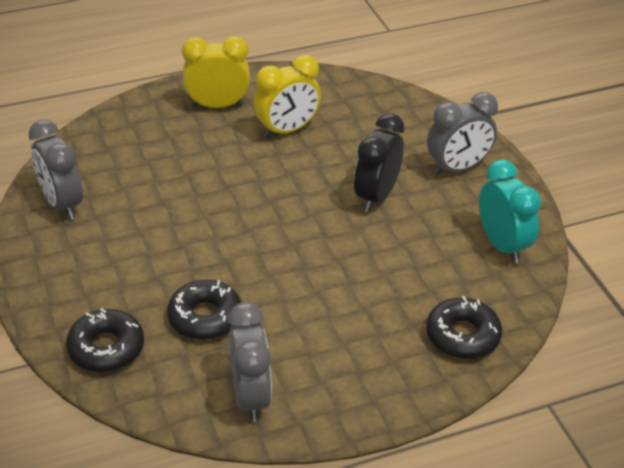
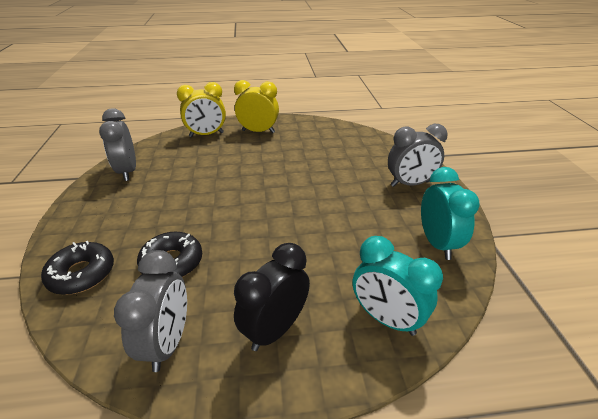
camera: 15 degrees right, 5 degrees down
yellow clock [254,55,321,138] -> yellow clock moved to [177,82,226,137]
black clock [354,113,405,212] -> black clock moved to [234,243,310,351]
black donut [426,296,502,359] -> turquoise clock [353,236,443,336]

